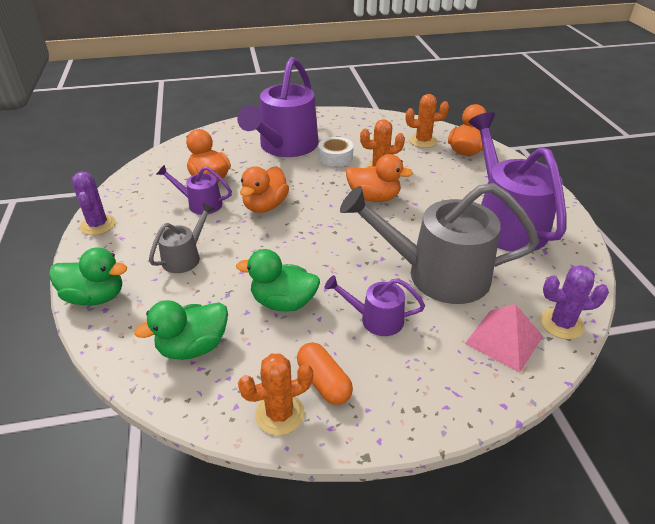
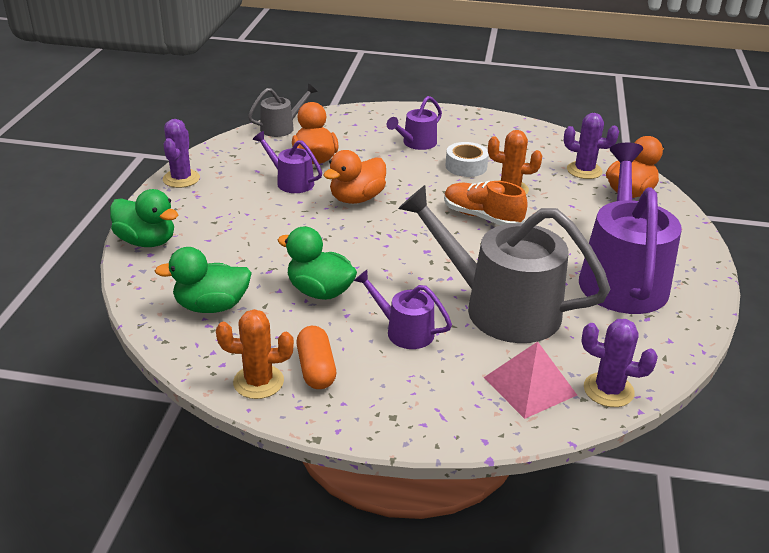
camera: 20 degrees right, 5 degrees down
grey watering can [149,203,215,273] -> grey watering can moved to [248,83,318,137]
purple watering can [237,57,319,157] -> purple watering can [387,96,442,150], size x0.48
orange duck [346,154,413,202] -> orange shoe [444,181,528,225]
orange cactus [406,94,449,148] -> purple cactus [564,113,619,179]

